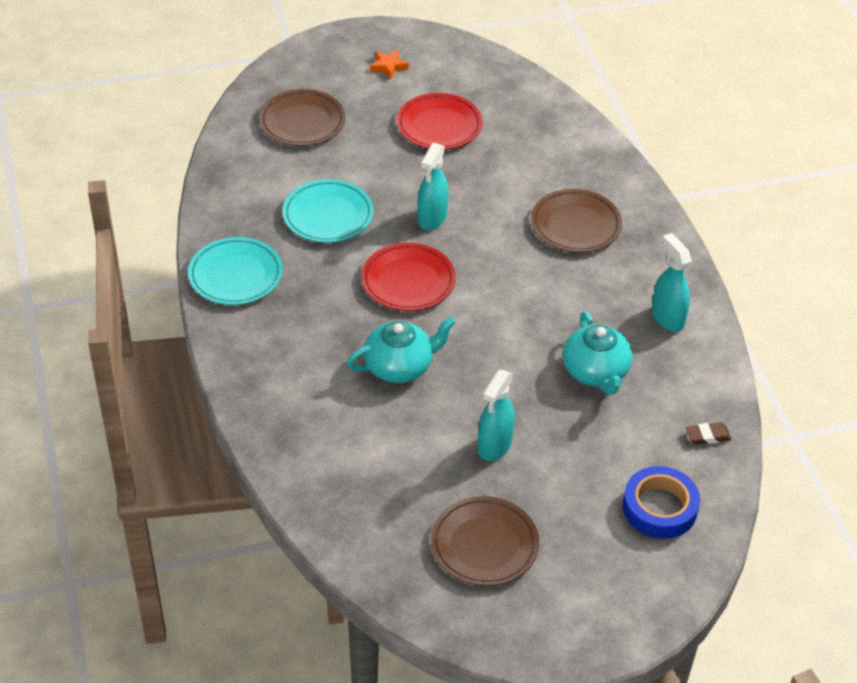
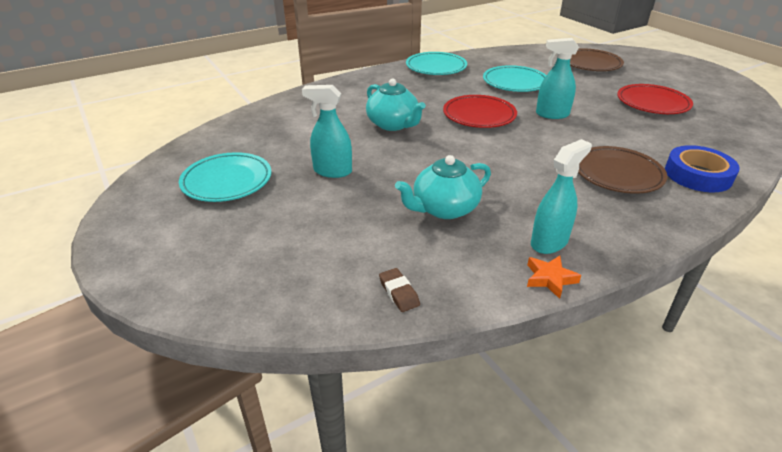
camera: 75 degrees right, 10 degrees down
orange star [370,50,409,79] -> orange star moved to [527,256,581,299]
brown plate [431,496,539,586] -> turquoise plate [179,152,272,202]
blue tape [623,466,700,539] -> blue tape moved to [665,145,740,192]

